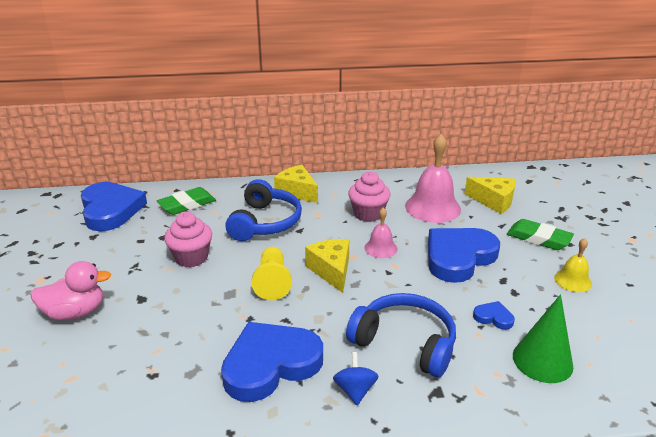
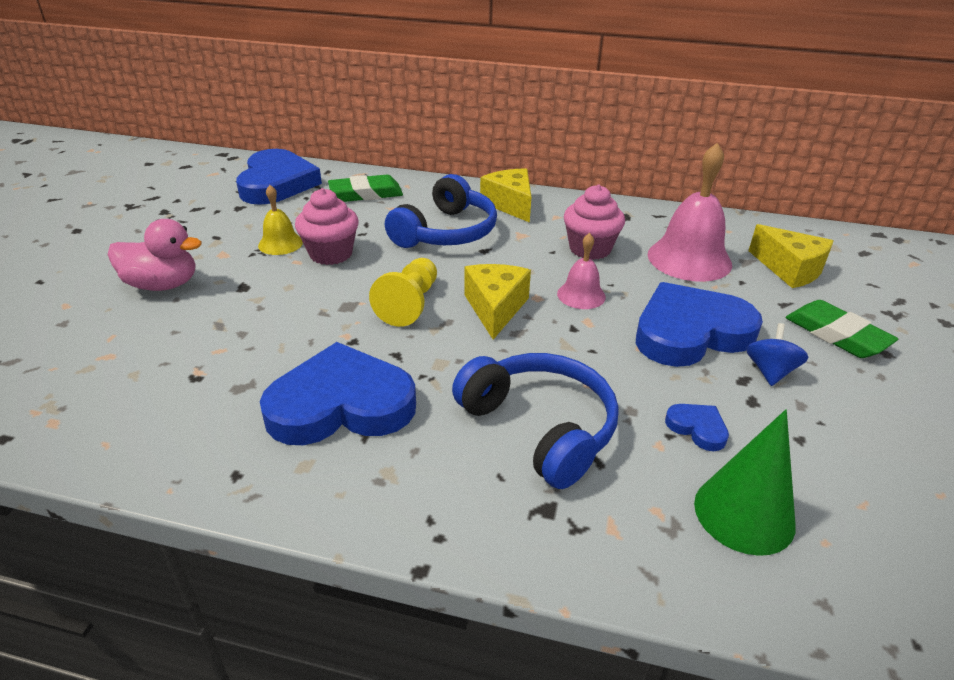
camera: 20 degrees right, 5 degrees up
blue spinning top [333,352,379,405] -> blue spinning top moved to [746,323,809,386]
yellow bell [554,238,592,292] -> yellow bell moved to [258,185,303,255]

